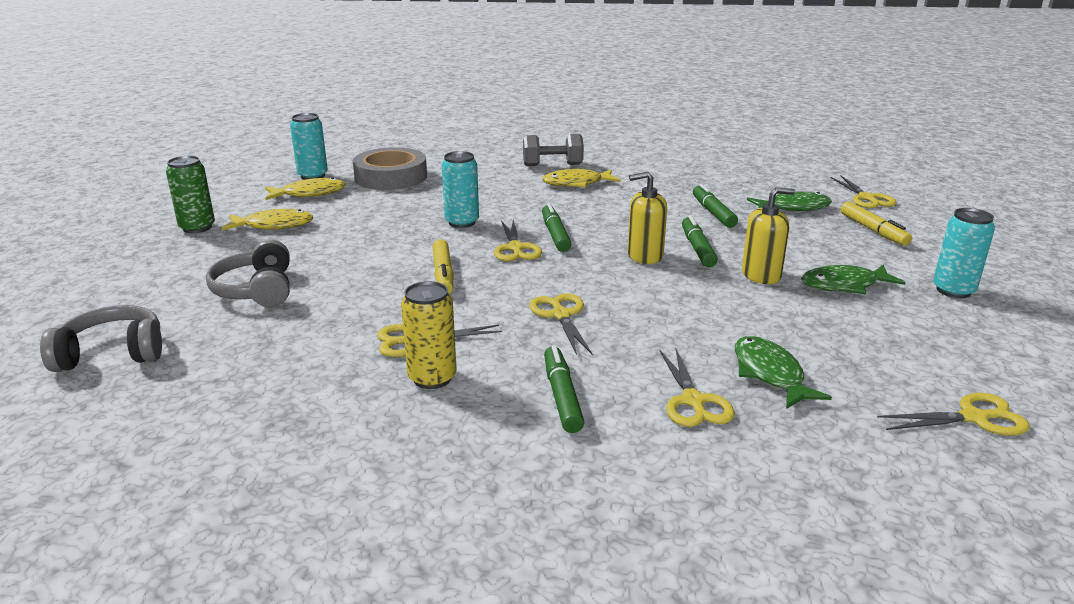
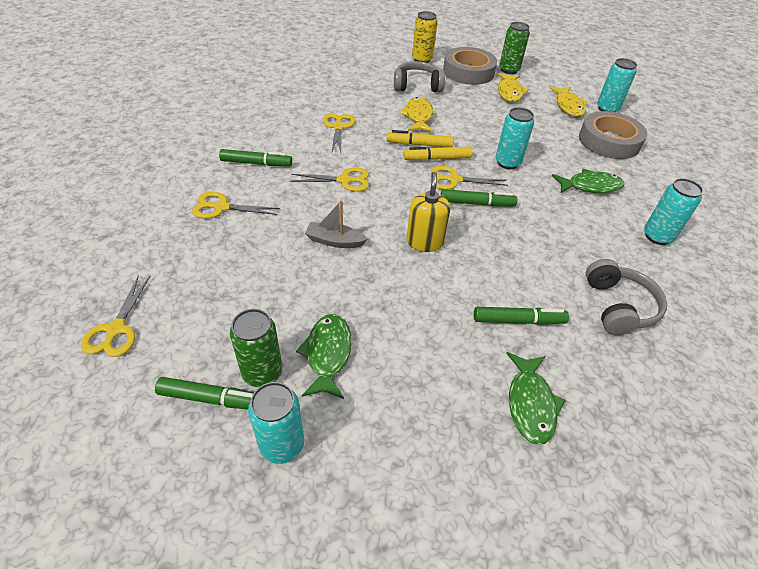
camera: 100 degrees right, 20 degrees up
grey headphones [40,305,162,372] -> grey headphones moved to [586,259,667,335]
yellow can [401,281,457,389] -> yellow can moved to [412,11,437,63]
grey dumbbell [523,134,584,166] -> turquoise can [644,178,703,245]
yellow fish [542,169,620,188] -> yellow fish moved to [400,97,434,132]
green marker [682,215,718,267] -> green marker moved to [155,377,253,409]
green fish [735,336,832,409] -> green fish moved to [552,169,624,193]
yellow soap dispenser [742,187,795,284] -> none
yellow scissors [831,175,897,208] -> none
yellow marker [841,202,912,246] -> yellow marker moved to [403,146,473,161]
none -> green can [230,309,282,387]
none -> grey boat [305,200,368,248]
none -> grey tape [443,47,497,85]

